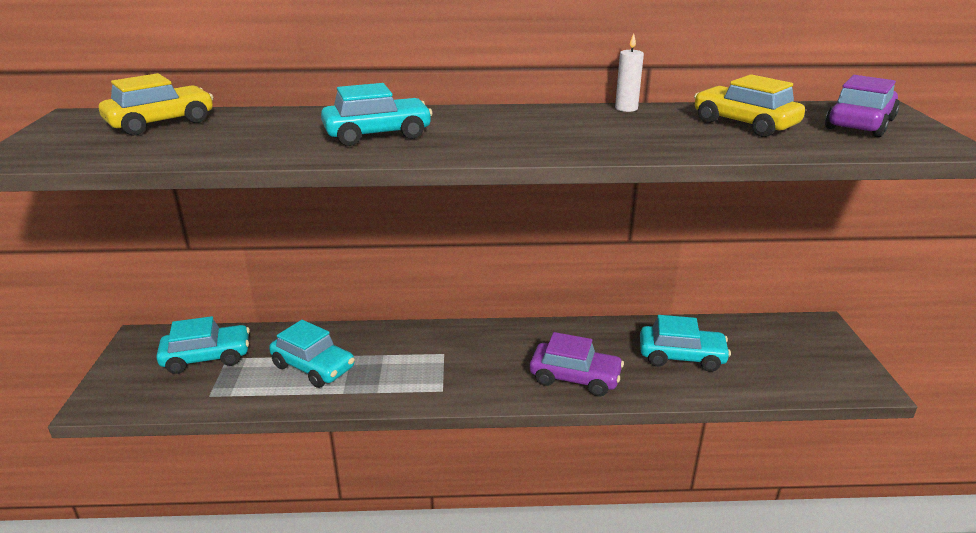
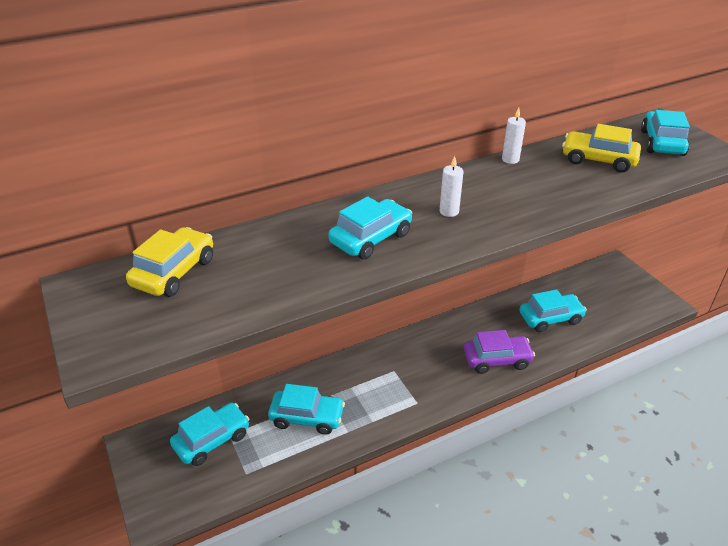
camera: 25 degrees left, 10 degrees up
purple car [825,75,900,137] -> turquoise car [641,110,690,156]
none -> white candle [440,156,463,217]

